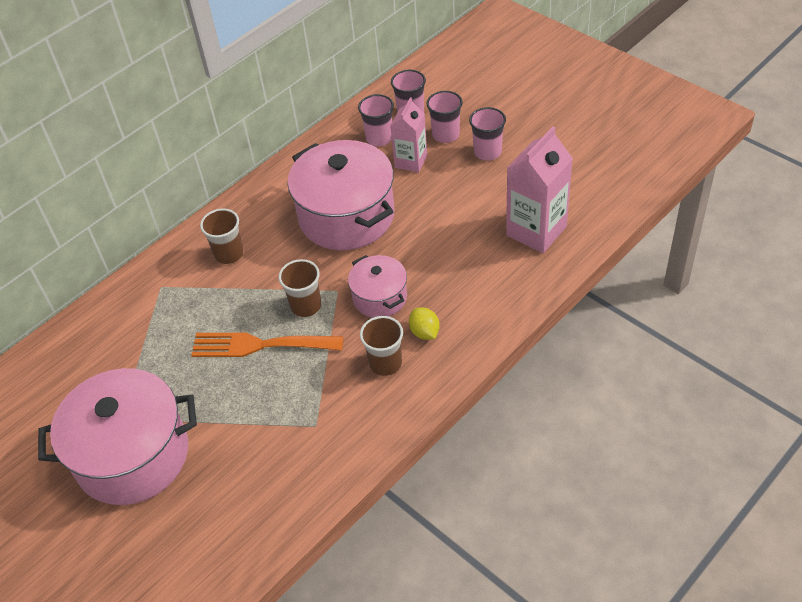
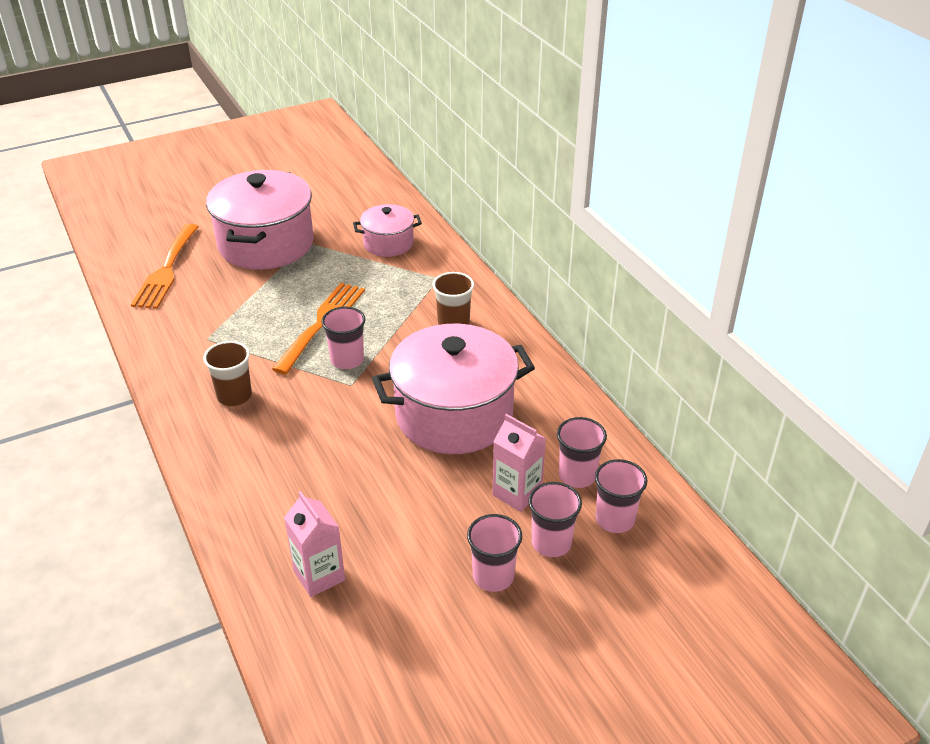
camera: 105 degrees right, 10 degrees down
brown cup [279,259,321,317] -> pink cup [322,306,365,369]
pink pot [348,255,407,318] -> pink pot moved to [353,204,422,257]
yellow lemon [409,307,440,340] -> none
pink carton [506,126,573,253] -> pink carton [284,491,345,597], size x0.63
none -> orange fork [131,224,199,309]

